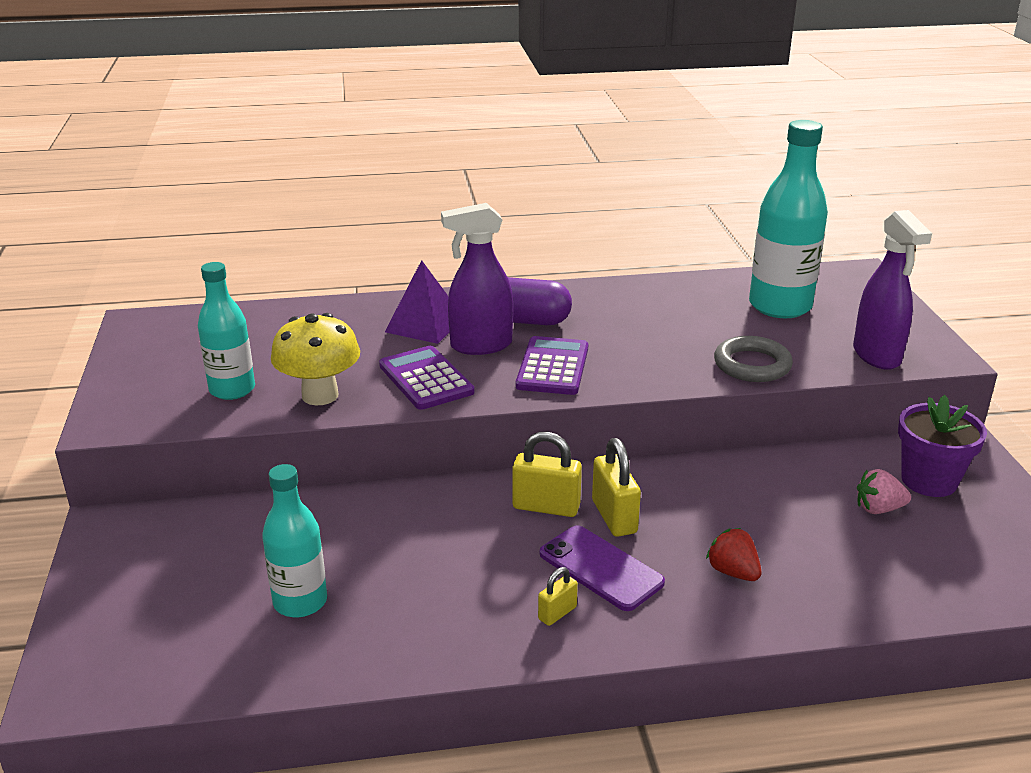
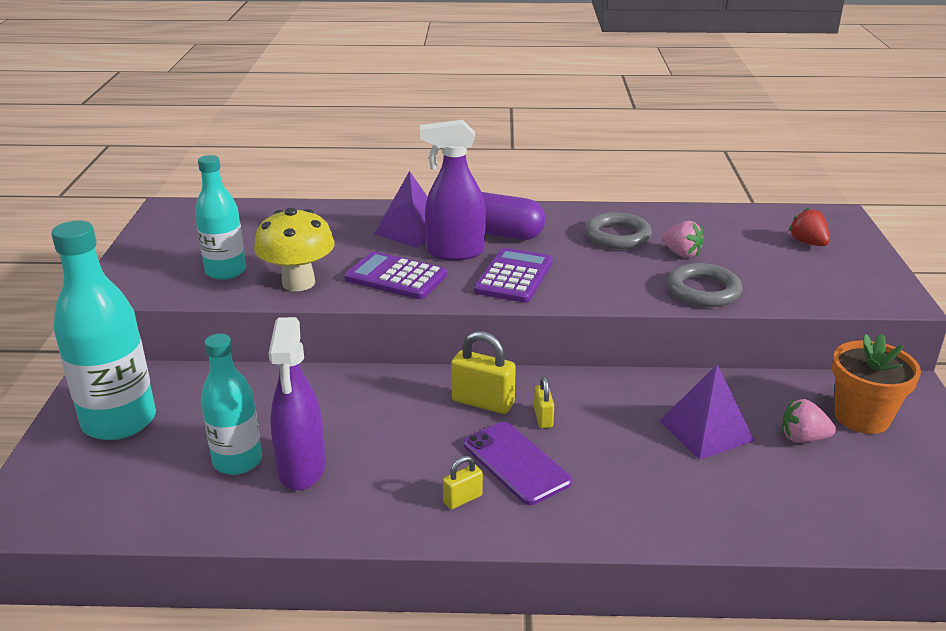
camera: 10 degrees right, 0 degrees up
purple calculator [379,346,474,410] -> purple calculator turned 45 degrees counterclockwise [345,251,447,299]
yellow padlock [592,438,641,537] -> yellow padlock [534,377,554,428], size x0.57
red strawberry [706,528,762,581] -> red strawberry moved to [789,207,830,246]
turquoise bottle [749,120,828,318] -> turquoise bottle moved to [51,221,156,440]
purple spray bottle [853,210,932,370] -> purple spray bottle moved to [269,317,326,491]
purple flower pot [898,395,987,497] -> orange flower pot [832,334,921,434]
none -> grey ring [585,212,652,249]
none -> purple pyramid [659,365,755,460]
none -> pink strawberry [661,221,704,258]

